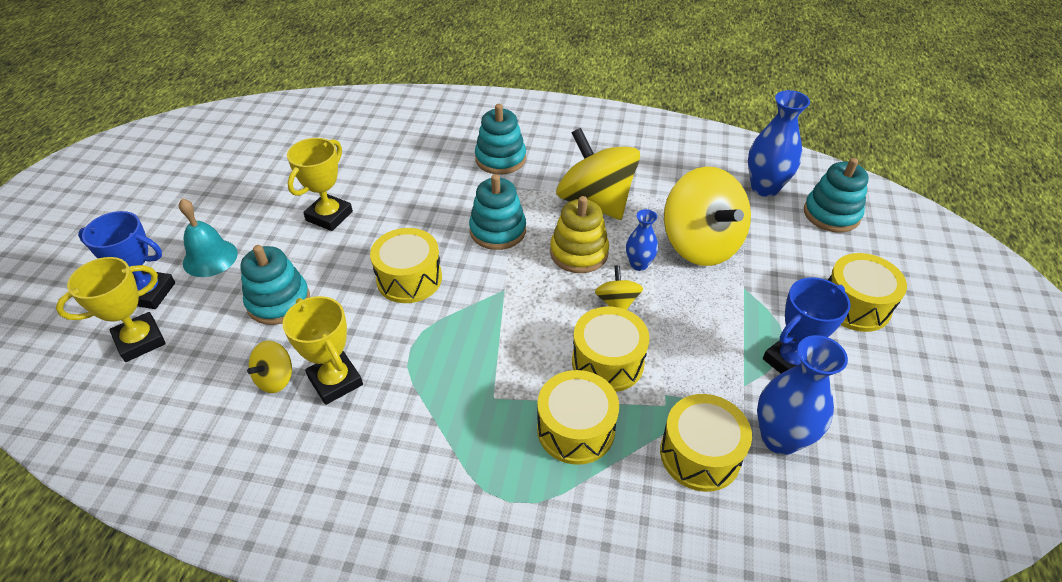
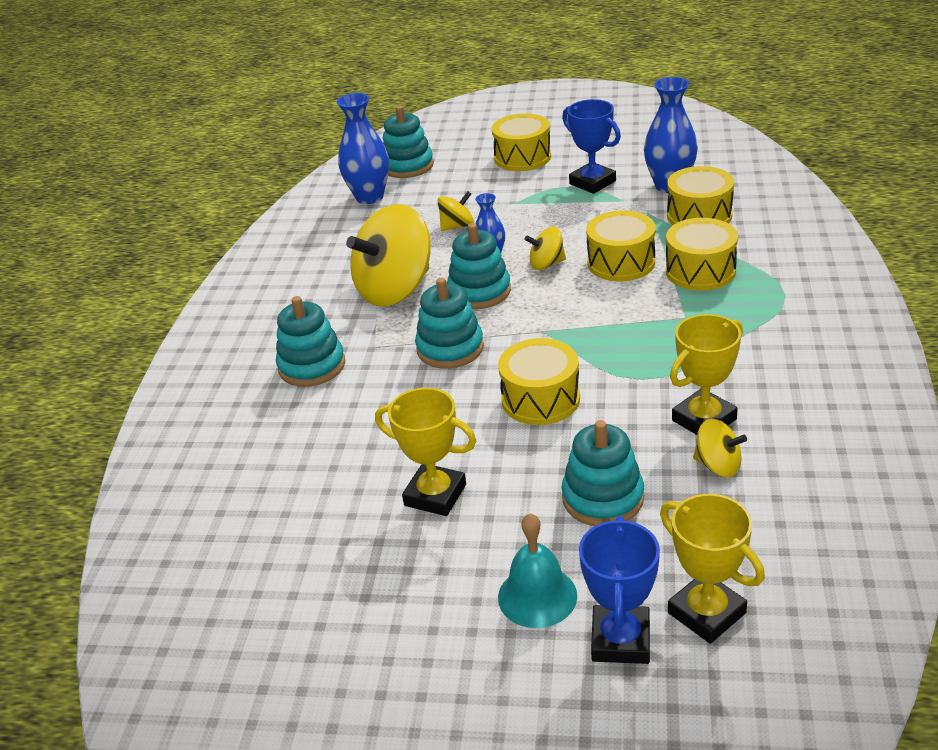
camera: 90 degrees left, 10 degrees down
yellow stacking toy [550,196,609,273] -> turquoise stacking toy [447,223,511,309]
yellow spinning top [664,166,751,266] -> yellow spinning top [438,191,474,231], size x0.46

